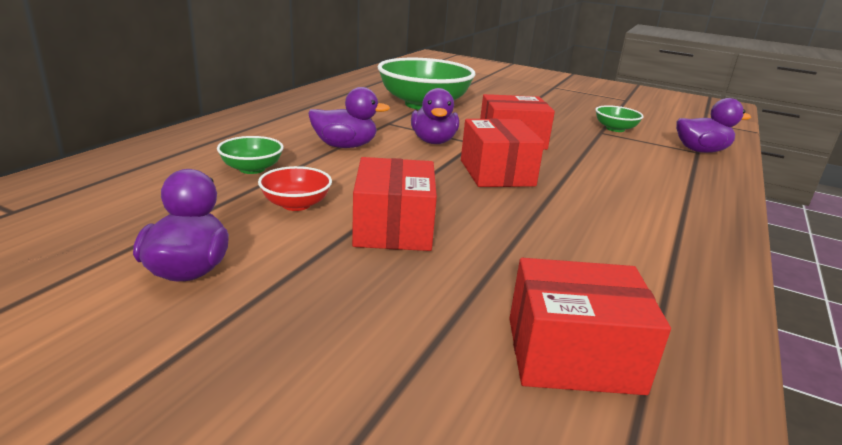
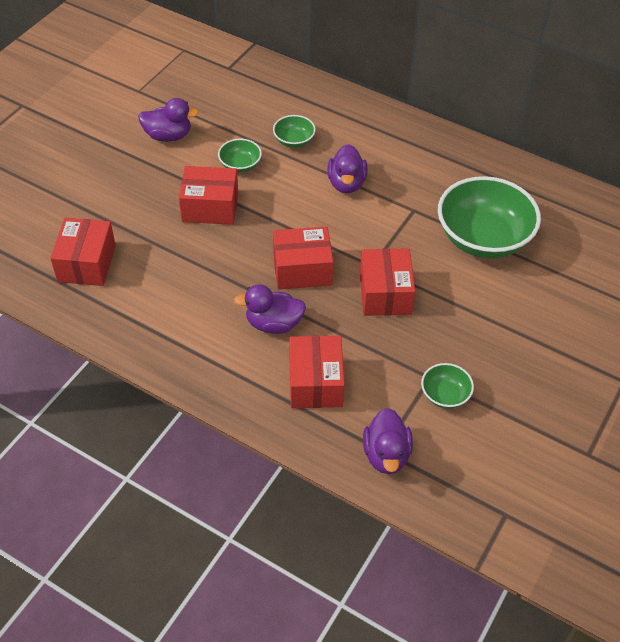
camera: 95 degrees right, 25 degrees up
red bowl [258,166,332,211] -> green bowl [218,139,262,173]
purple duck [411,88,459,144] -> purple duck moved to [234,284,306,334]
none -> red box [289,336,345,408]

